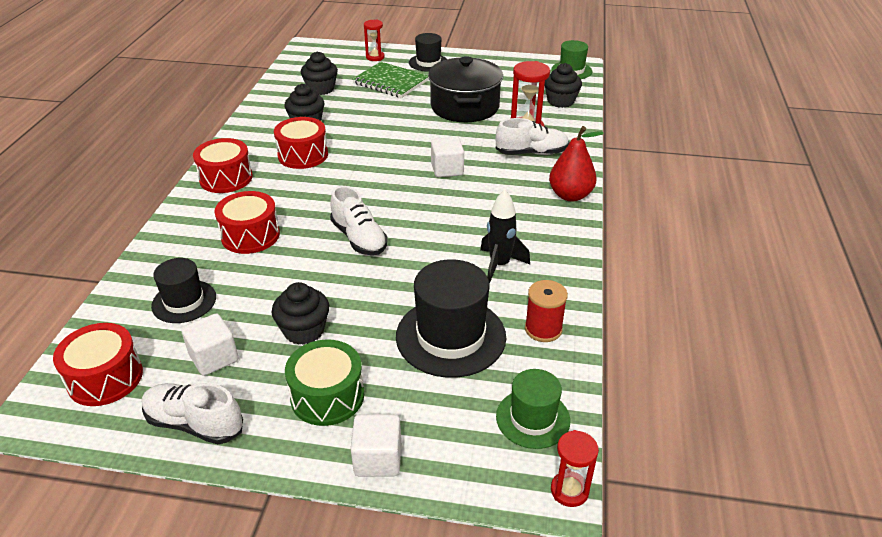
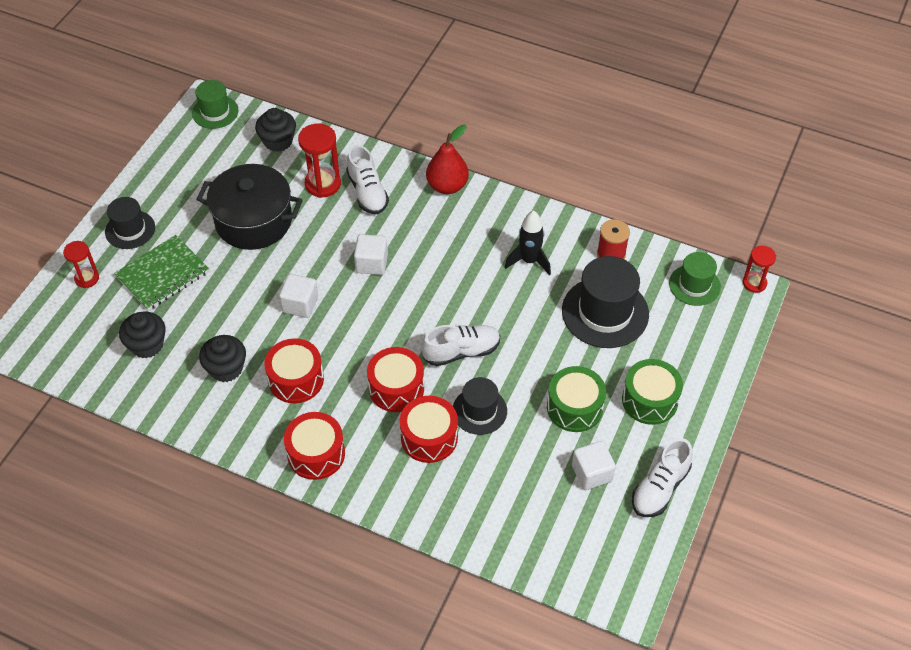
camera: 75 degrees left, 15 degrees up
red drum [53,323,143,406] -> red drum moved to [367,347,424,412]
black hat [151,258,216,323] -> black hat moved to [453,377,507,435]
black cupcake [271,282,329,345] -> green drum [547,366,606,432]
white cube [351,414,401,476] -> white cube moved to [279,274,318,318]
white shoe [496,118,569,155] -> white shoe turned 150 degrees clockwise [346,145,389,214]

